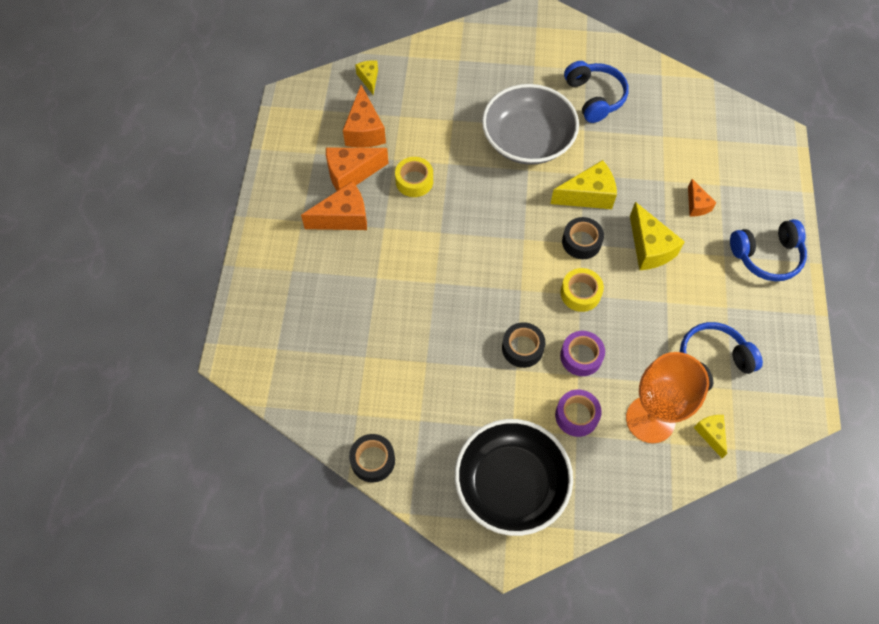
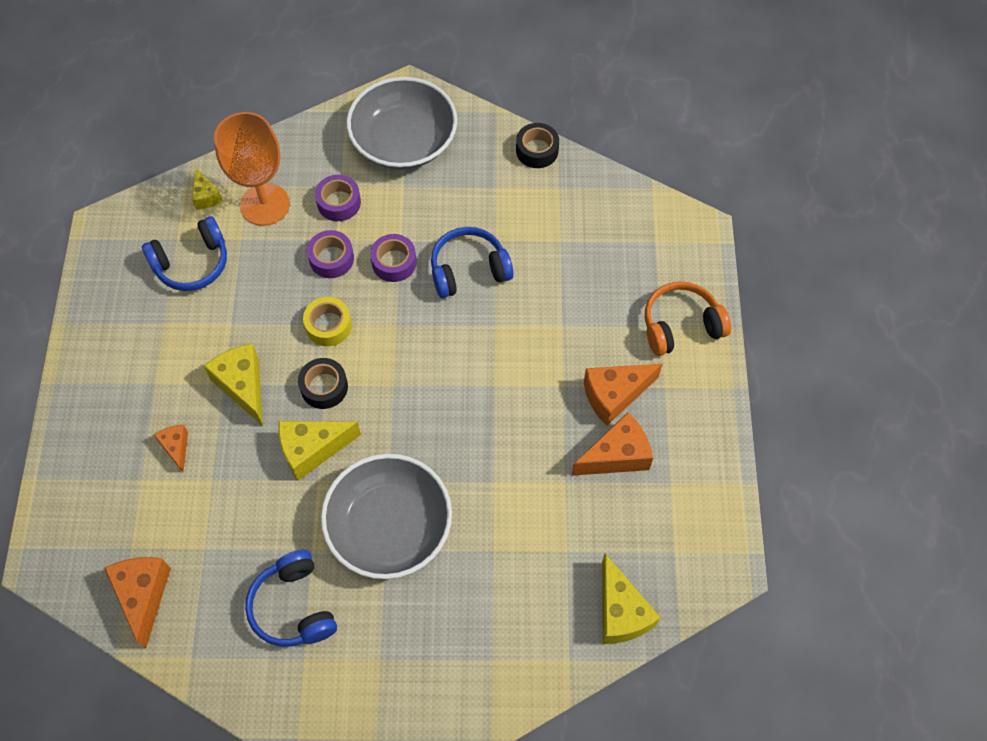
camera: 175 degrees right, 0 degrees up
orange cheese [343,85,386,148] -> orange cheese moved to [104,557,171,648]
yellow cheese [355,60,378,95] -> yellow cheese [602,554,661,644], size x1.75
yellow tape [395,157,433,197] -> none
black bowl [455,419,573,536] -> grey bowl [346,77,457,170]
black tape [502,322,545,368] -> purple tape [370,234,417,282]
blue headphones [730,219,807,281] -> blue headphones moved to [431,227,514,298]
none -> orange headphones [645,281,731,356]

